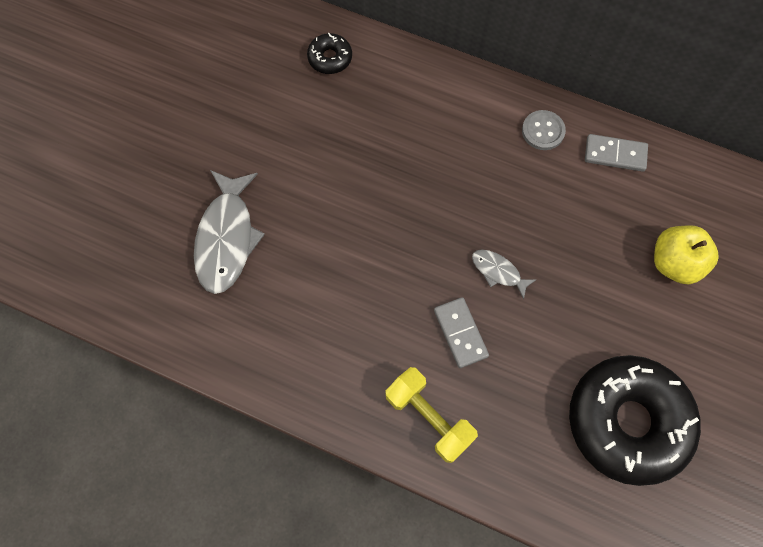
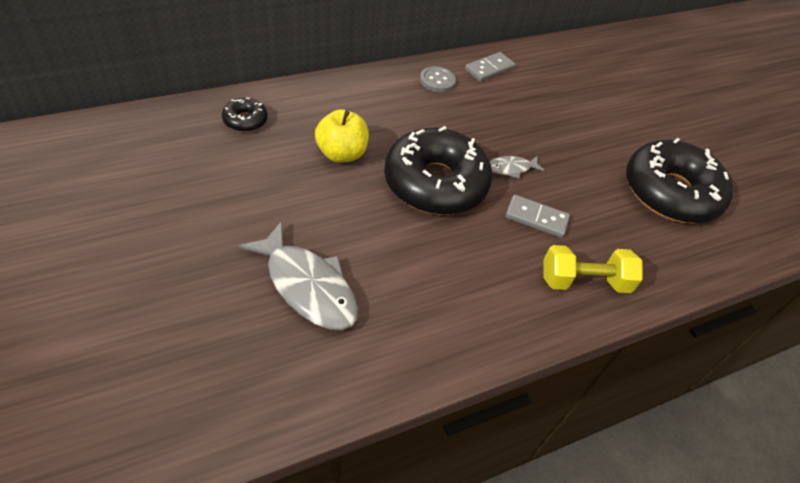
camera: 55 degrees left, 20 degrees down
yellow apple [654,225,719,284] -> yellow apple moved to [315,109,369,163]
none -> black donut [384,126,492,215]

